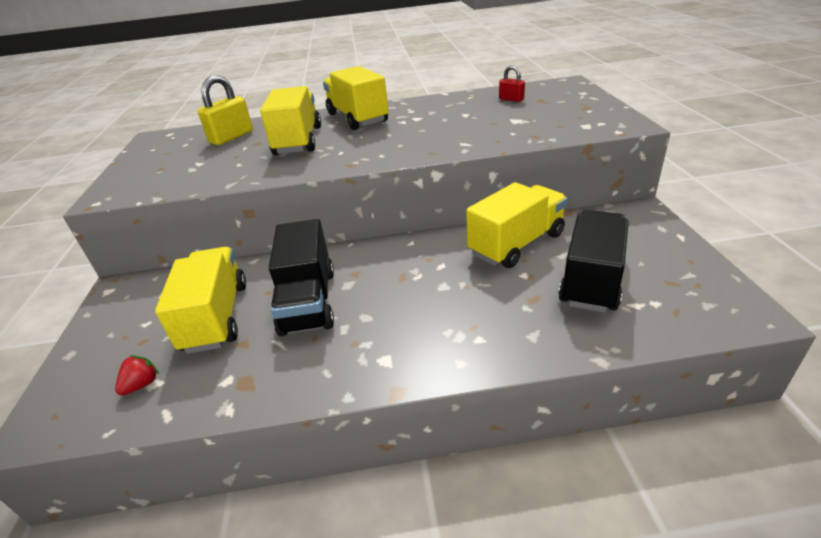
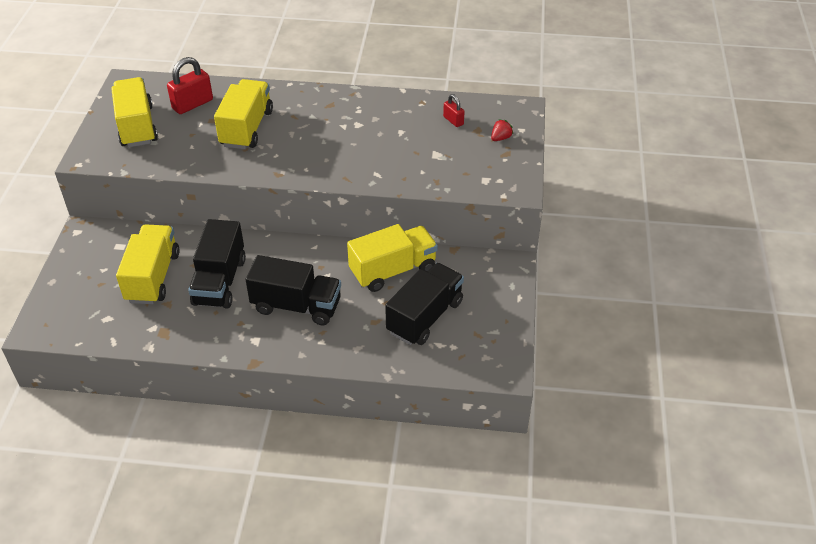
camera: 10 degrees right, 10 degrees up
red strawberry [115,355,159,396] -> red strawberry moved to [491,119,513,141]
yellow padlock [198,75,253,145] -> red padlock [167,57,213,114]
yellow truck [323,66,389,130] -> yellow truck moved to [111,77,158,147]
none -> black truck [245,255,341,326]

